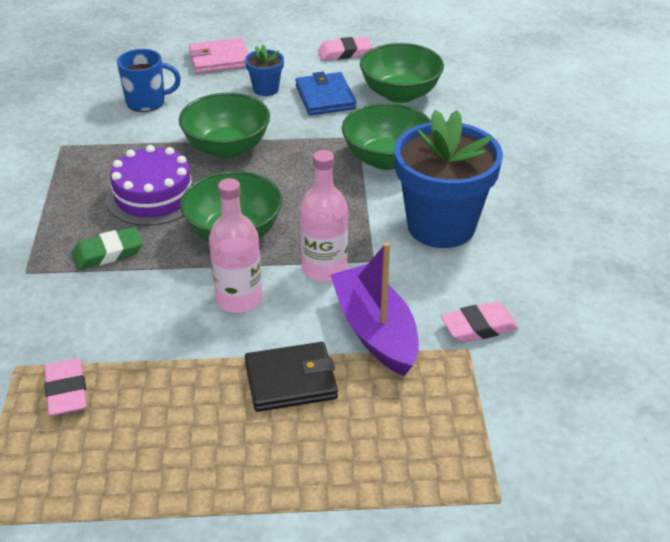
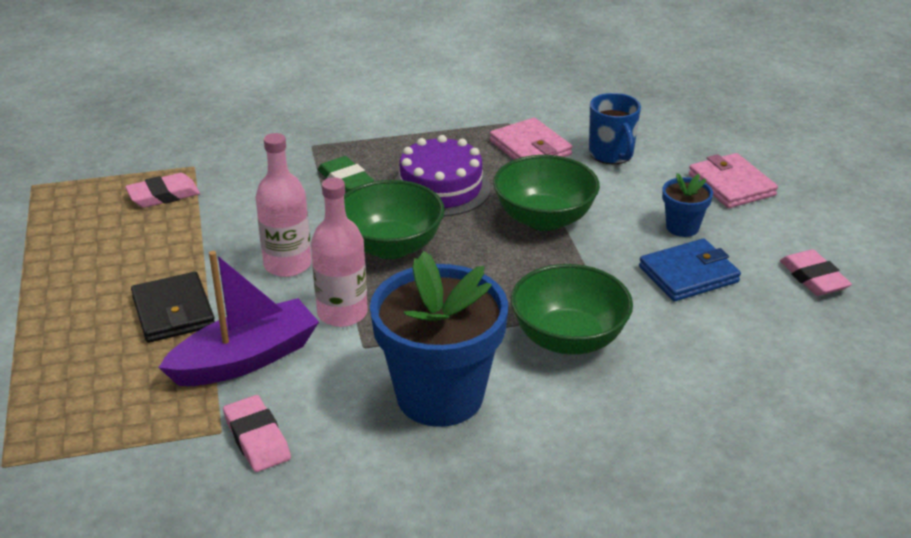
camera: 80 degrees right, 5 degrees down
green bowl [360,43,444,103] -> none
none -> pink wallet [490,118,573,160]

